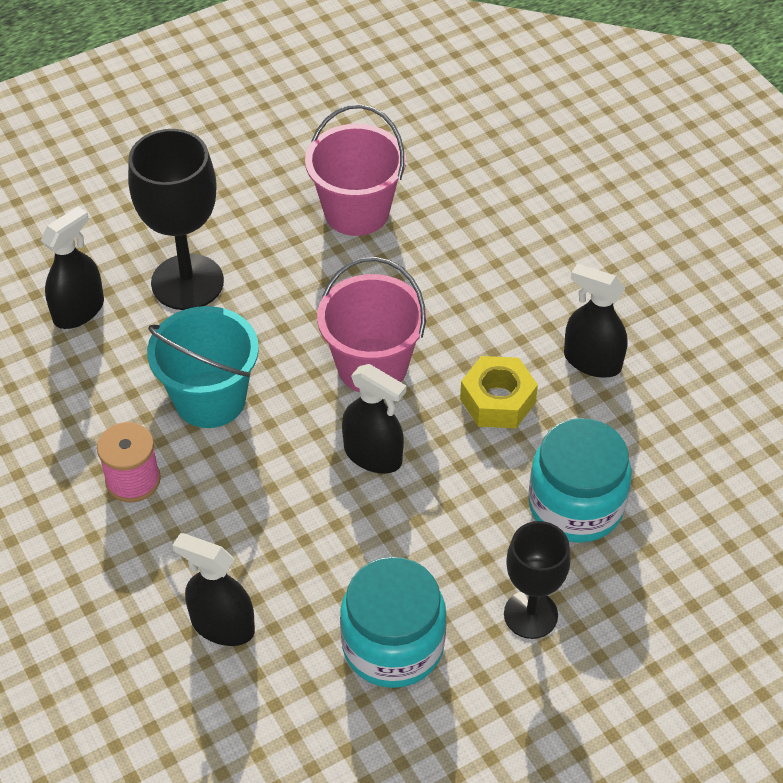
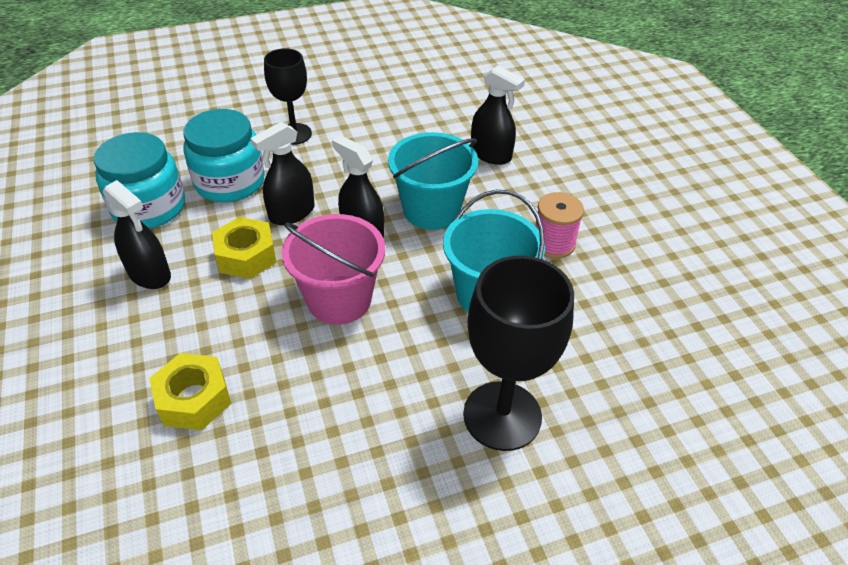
camera: 170 degrees left, 5 degrees down
black spray bottle [41,206,104,329] -> black spray bottle moved to [250,122,315,225]
pink bucket [305,104,406,236] -> none
turquoise jar [340,557,447,688] -> turquoise jar moved to [94,132,185,229]
none -> yellow nut [149,353,231,430]
none -> turquoise bucket [388,132,478,230]

